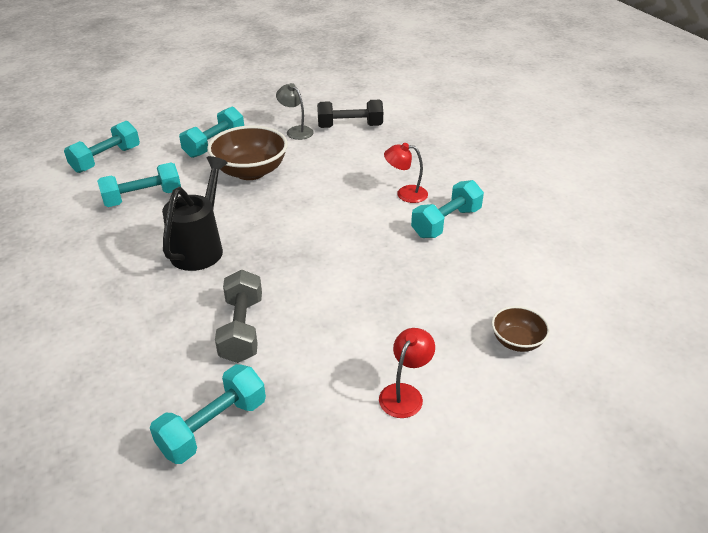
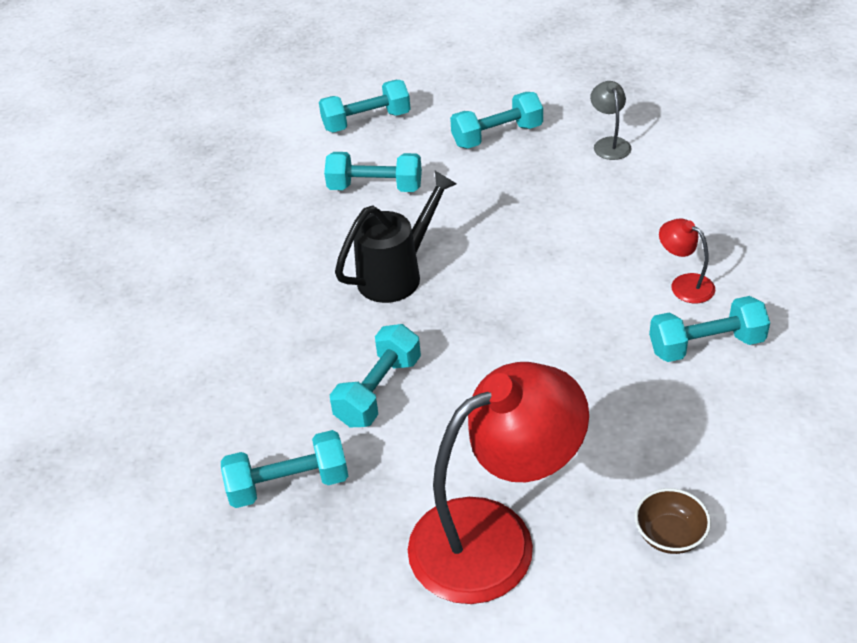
camera: 35 degrees right, 5 degrees up
brown bowl [207,125,288,180] -> none
grey dumbbell [215,270,262,363] -> turquoise dumbbell [330,324,421,427]
black dumbbell [317,100,383,128] -> none
red lamp [379,328,435,418] -> red lamp [408,362,589,604], size x2.38

